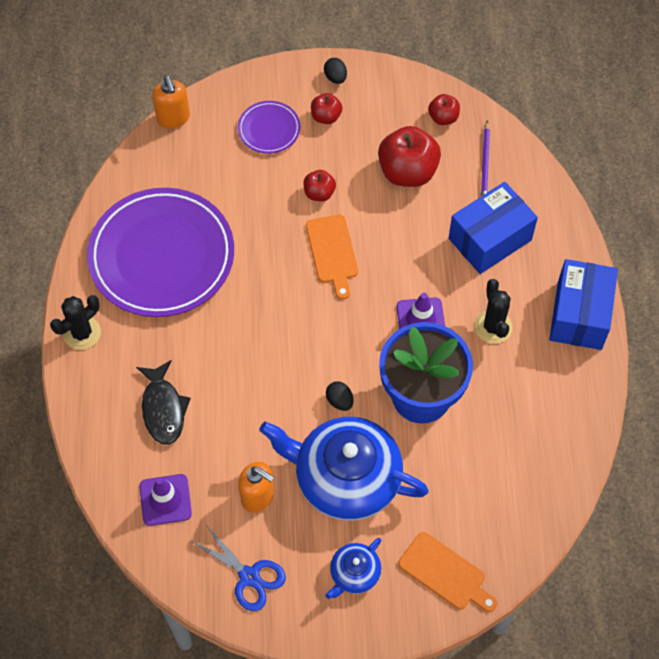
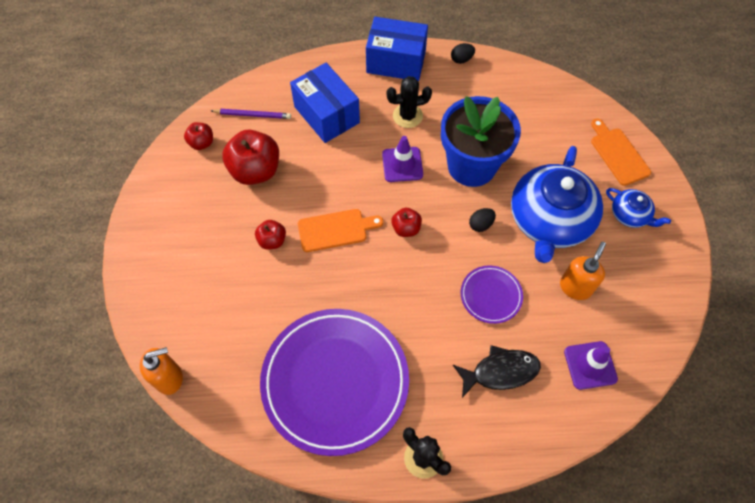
camera: 90 degrees left, 0 degrees up
blue scissors [191,525,286,611] -> none
purple plate [238,101,300,154] -> purple plate moved to [461,265,523,324]
red apple [311,93,343,124] -> red apple moved to [391,207,422,237]
black egg [324,58,347,84] -> black egg moved to [451,43,475,64]
orange cutting board [398,532,497,612] -> orange cutting board turned 60 degrees counterclockwise [591,118,651,186]

